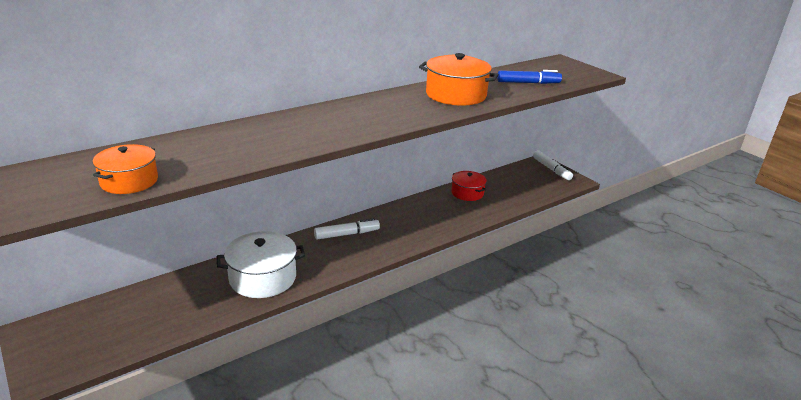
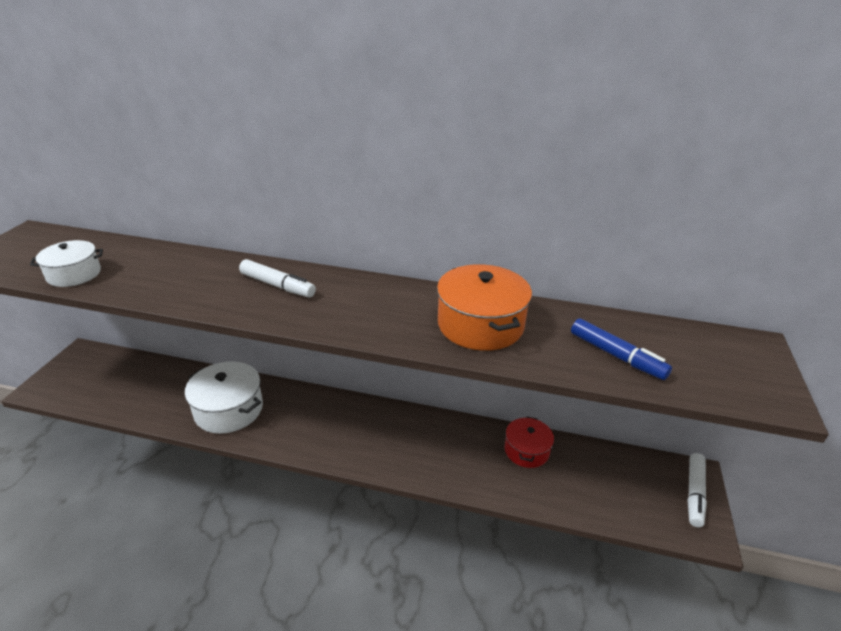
camera: 50 degrees right, 5 degrees up
orange pot [93,144,158,194] -> white pot [30,240,103,287]
white marker [314,218,380,239] -> white marker moved to [239,259,316,297]

